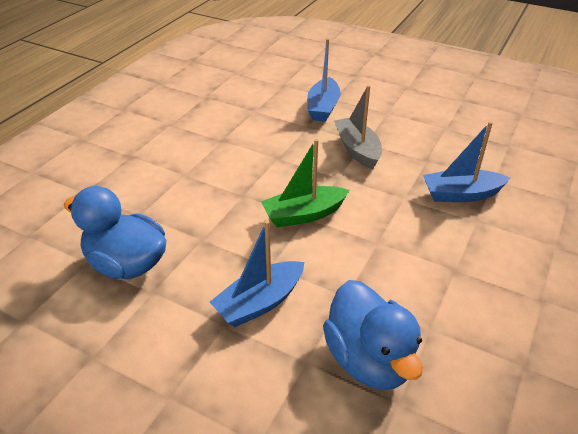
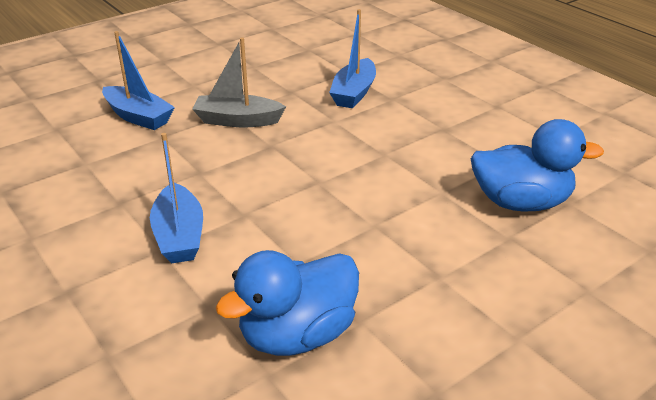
camera: 65 degrees left, 5 degrees down
blue boat [210,220,304,327] -> blue boat moved to [150,133,203,263]
green boat [261,139,349,227] -> none

